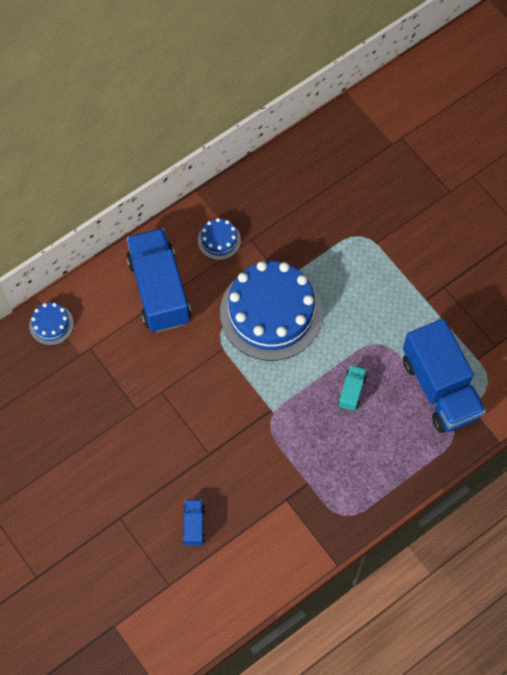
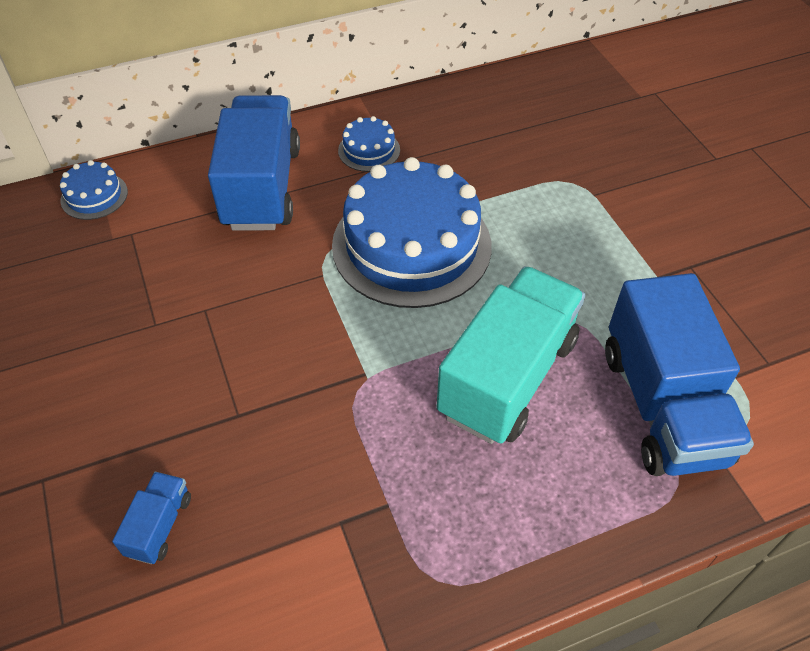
camera: 15 degrees right, 15 degrees down
turquoise truck [338,365,367,411] -> turquoise truck [437,266,585,444], size x2.33

